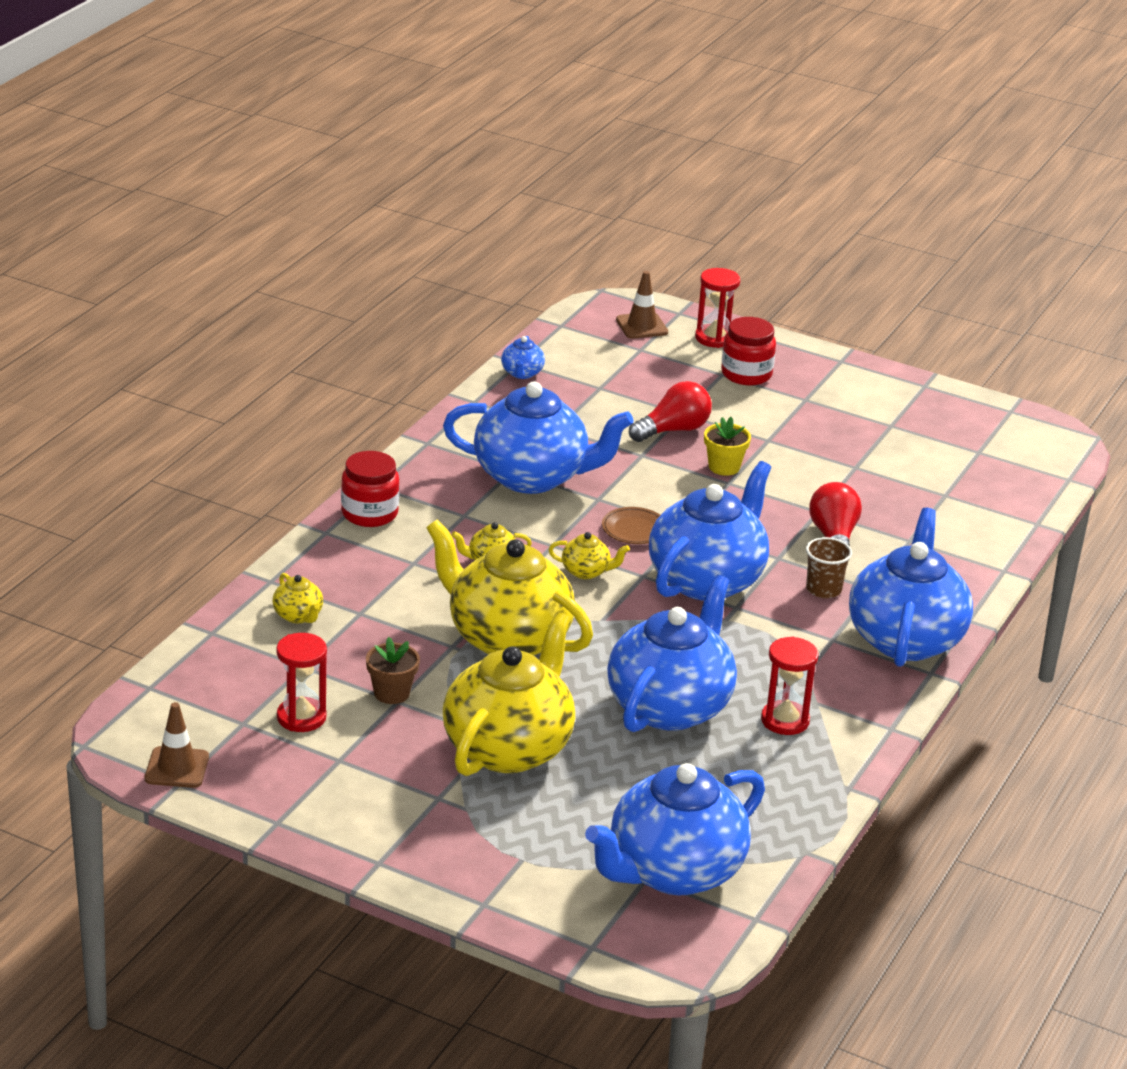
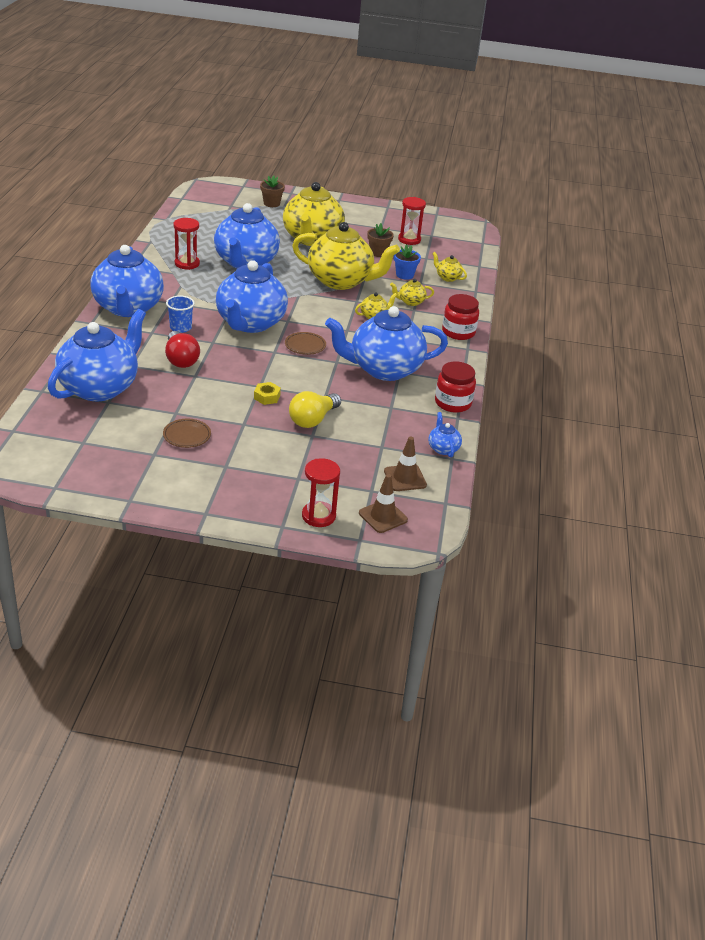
camera: 160 degrees right, 5 degrees up
brown traffic cone [145,702,209,788] -> brown traffic cone moved to [384,437,427,491]
yellow teapot [549,532,630,579] -> yellow teapot moved to [390,279,434,306]
blue teapot [585,763,765,895] -> blue teapot moved to [48,309,146,401]
red light bulb [629,381,712,442] -> yellow light bulb [289,391,341,428]
yellow flower pot [704,417,751,476] -> yellow nut [254,382,281,405]
red jar [721,317,776,385] -> red jar moved to [435,361,476,413]
brown cup [806,537,852,598] -> blue cup [166,296,195,333]
none -> brown plate [163,419,211,448]
none -> brown flower pot [260,176,285,207]
none -> blue flower pot [394,245,421,280]

